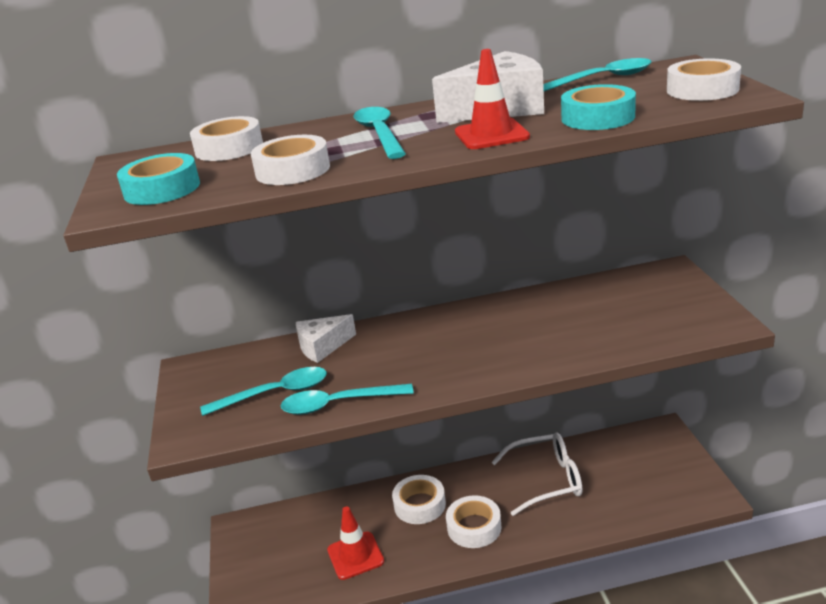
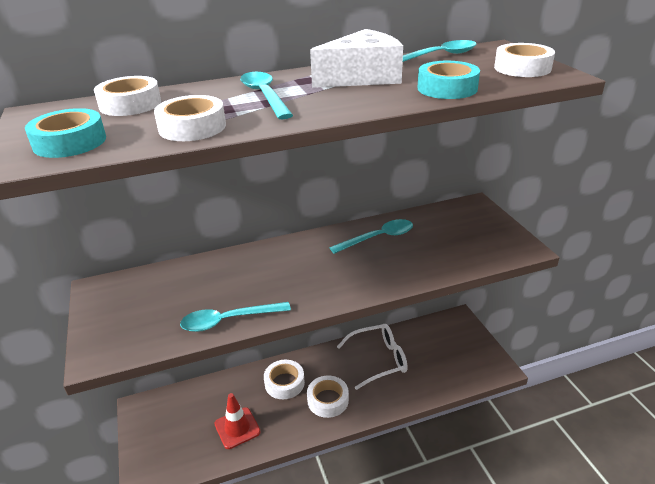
camera: 10 degrees left, 5 degrees up
turquoise spoon [200,367,327,416] -> turquoise spoon moved to [330,219,413,254]
white cheese [296,314,356,363] -> none
red traffic cone [455,49,530,149] -> none

